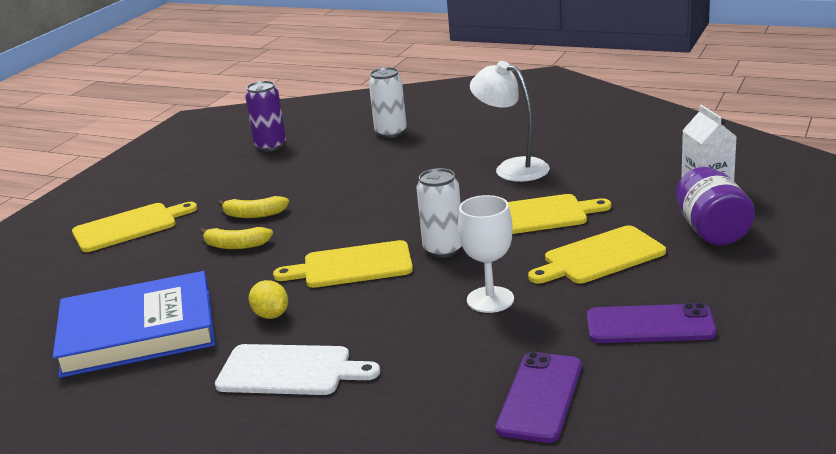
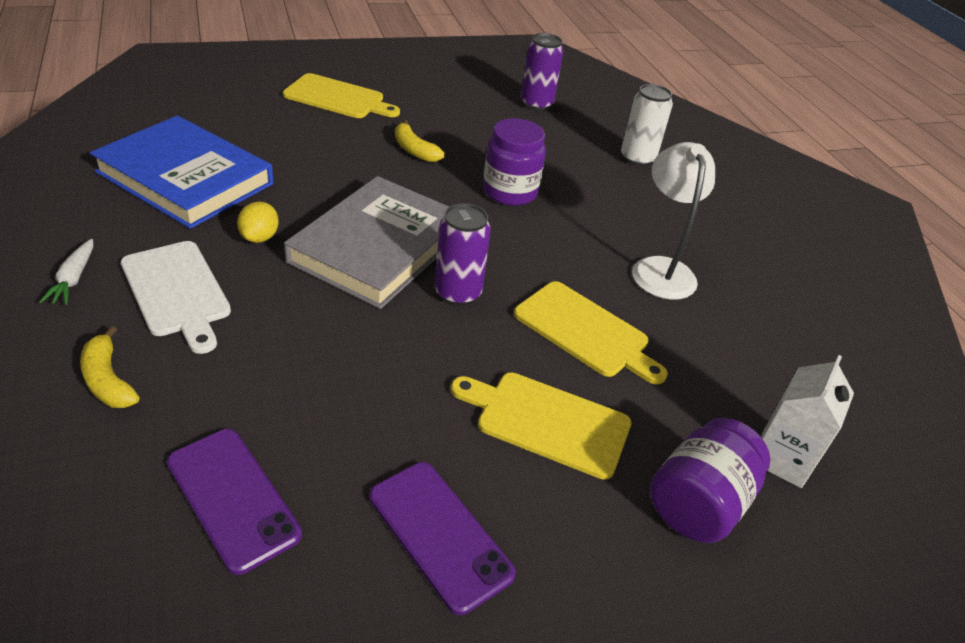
camera: 40 degrees right, 15 degrees up
yellow banana [200,227,273,249] -> yellow banana moved to [80,326,139,408]
yellow cutting board [273,240,413,288] -> grey book [284,176,449,309]
white can [416,168,462,258] -> purple can [435,203,491,306]
white goblet [458,195,514,313] -> none
purple phone [495,352,582,443] -> purple phone turned 75 degrees clockwise [167,429,302,575]
none -> white carrot [39,239,93,305]
none -> purple jar [483,118,546,206]

